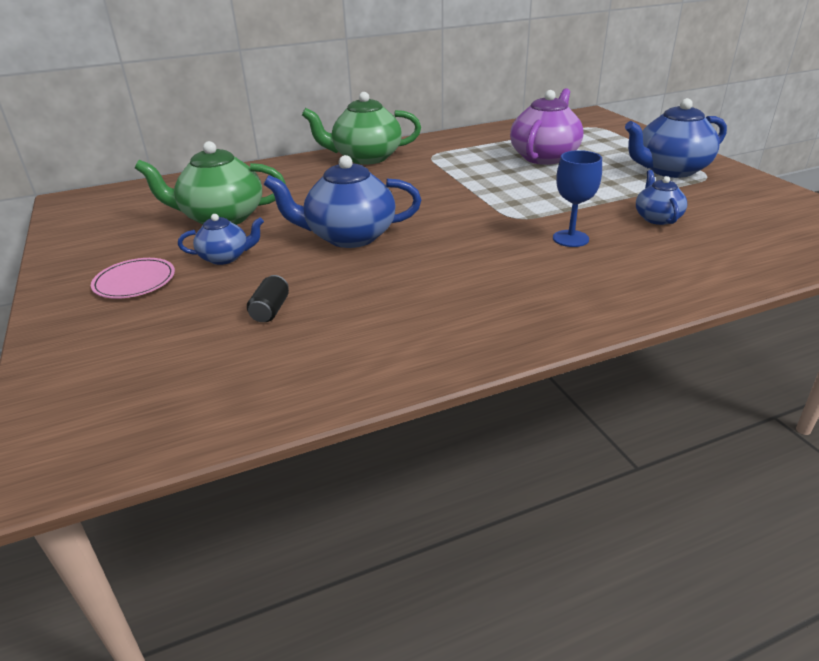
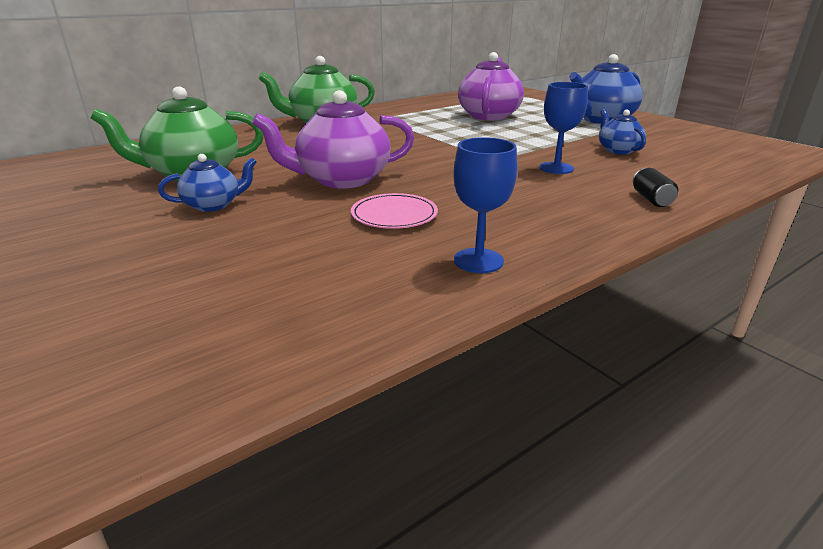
camera: 15 degrees left, 5 degrees down
pink plate [91,258,175,299] -> pink plate moved to [351,193,438,229]
black can [247,275,289,322] -> black can moved to [633,168,678,207]
blue teapot [263,155,421,248] -> purple teapot [252,90,414,189]
none -> blue goblet [453,137,517,273]

